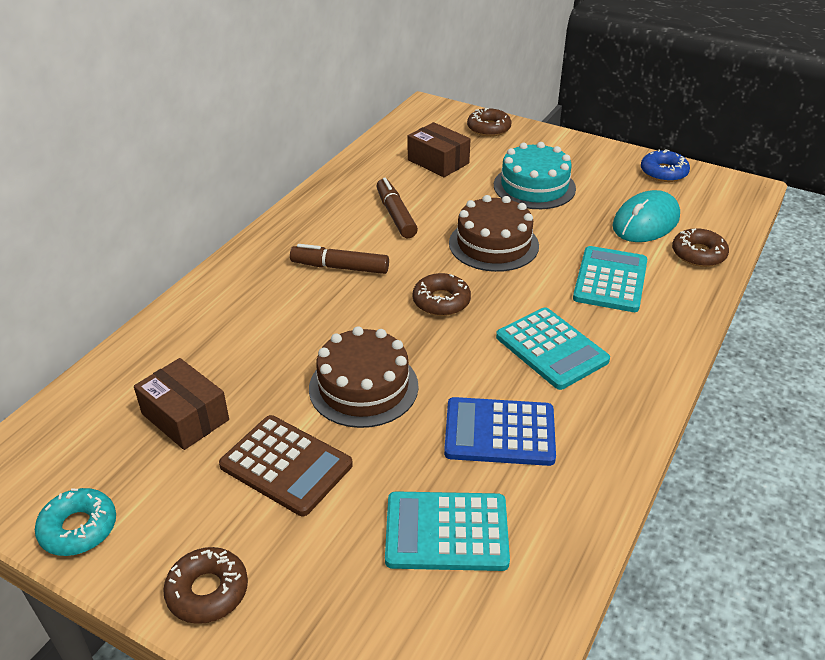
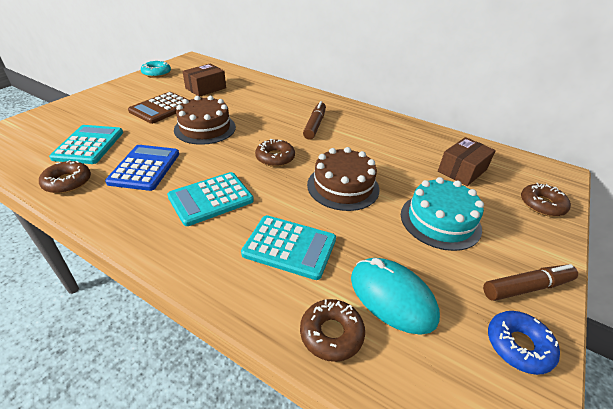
camera: 90 degrees right, 0 degrees up
brown donut [163,547,248,624] -> brown donut moved to [39,160,91,194]
brown marker [376,178,418,238] -> brown marker moved to [483,264,578,301]

